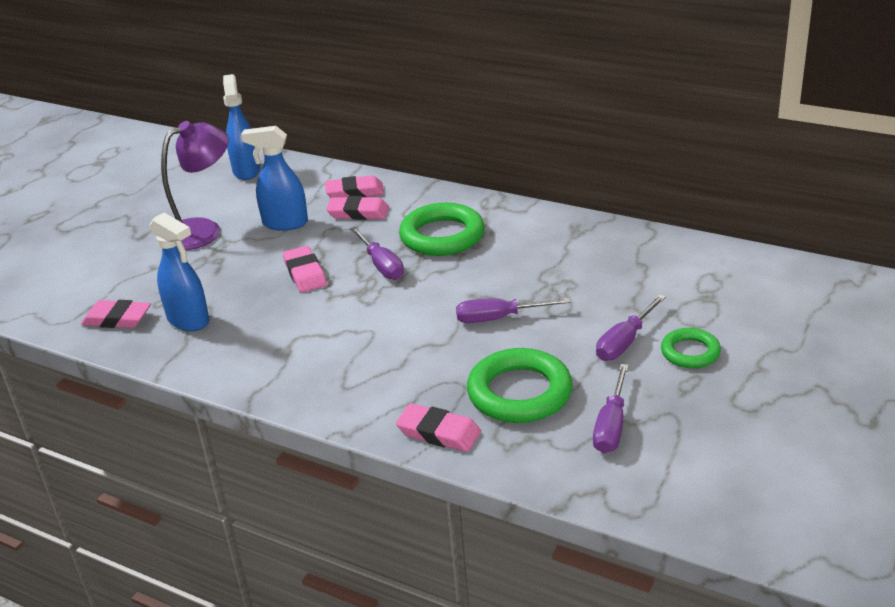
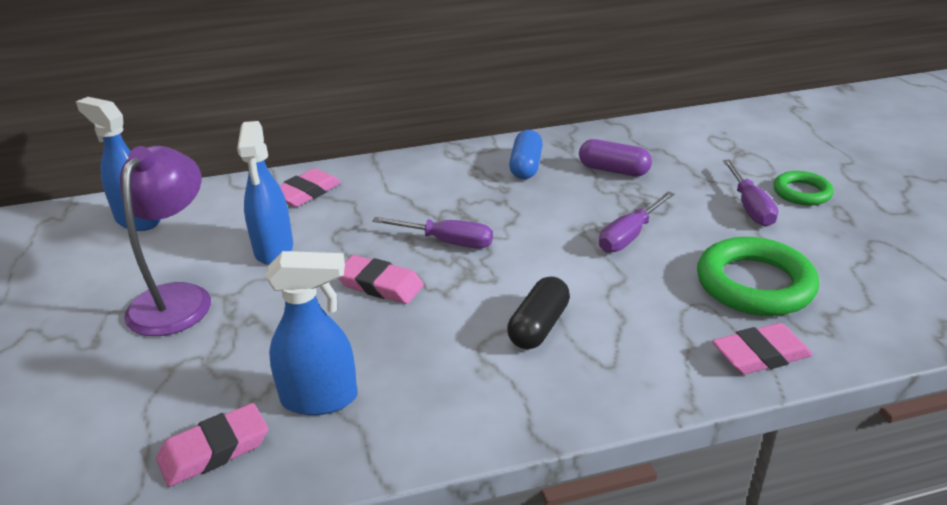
camera: 45 degrees left, 0 degrees up
blue spray bottle [241,126,308,231] -> blue spray bottle turned 60 degrees counterclockwise [237,121,293,265]
pink eraser [326,196,389,220] -> none
green ring [399,203,484,256] -> none
purple screwdriver [593,364,629,453] -> none
none -> black capsule [507,276,570,349]
none -> blue capsule [509,130,543,179]
none -> purple capsule [579,139,652,177]

